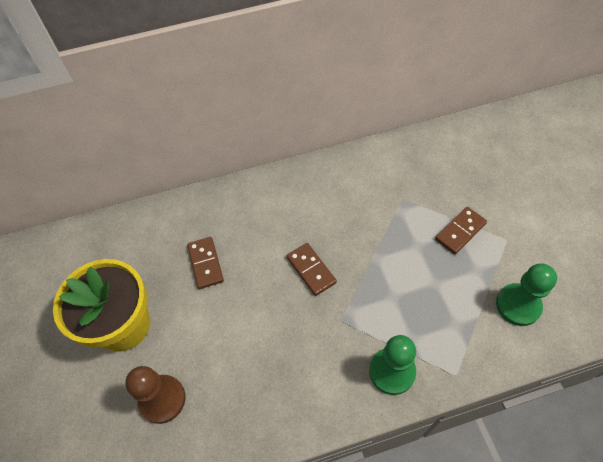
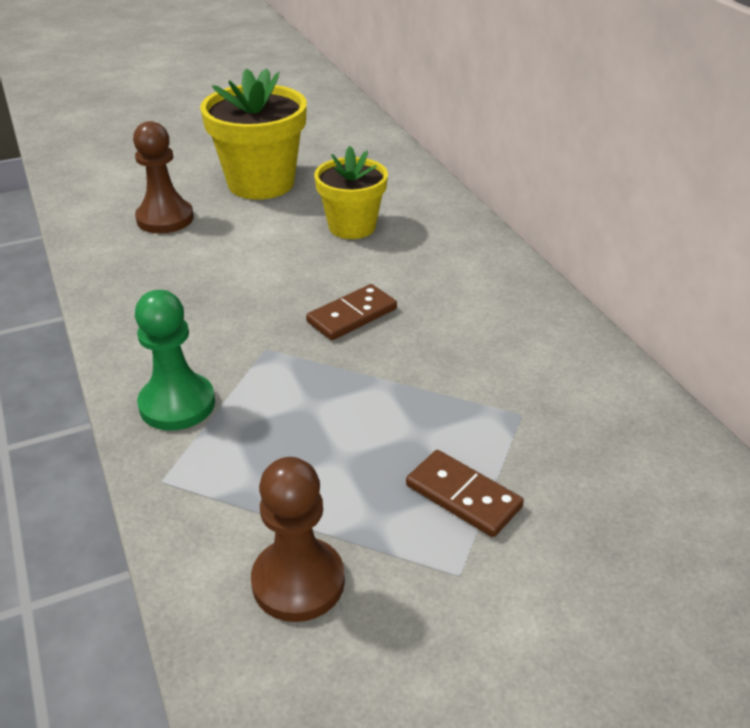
camera: 80 degrees right, 20 degrees down
brown domino [187,237,224,289] -> yellow flower pot [314,146,388,239]
green pawn [496,263,557,326] -> brown pawn [251,457,345,622]

